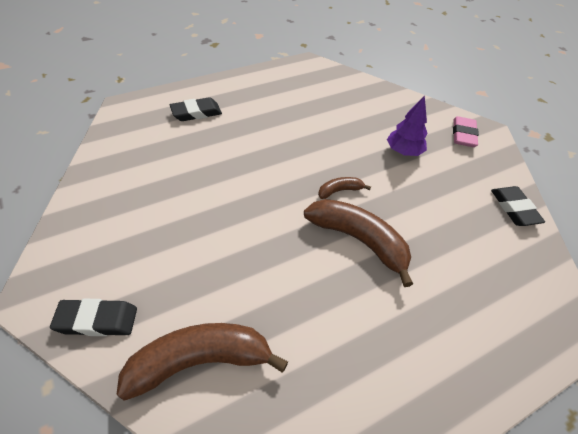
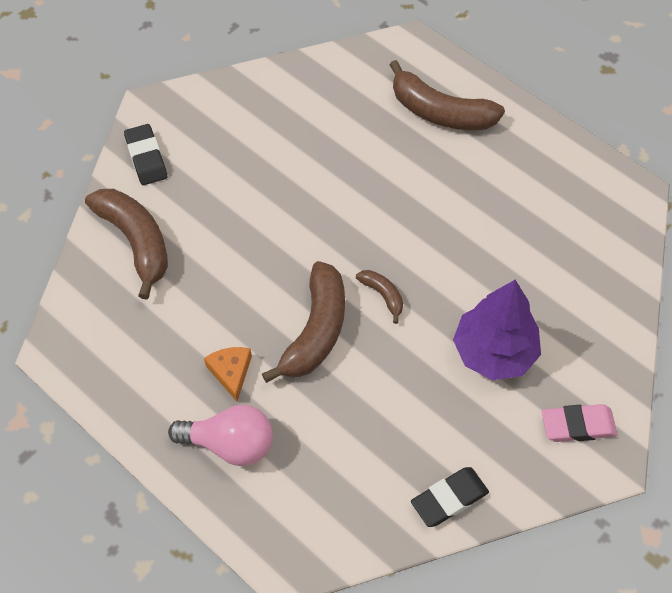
camera: 75 degrees right, 10 degrees up
black eraser [170,97,222,121] -> brown banana [390,60,505,130]
purple tree [387,95,428,156] -> purple tree [453,280,541,380], size x1.54
none -> pink light bulb [168,405,273,466]
none -> orange cheese [204,347,252,401]

